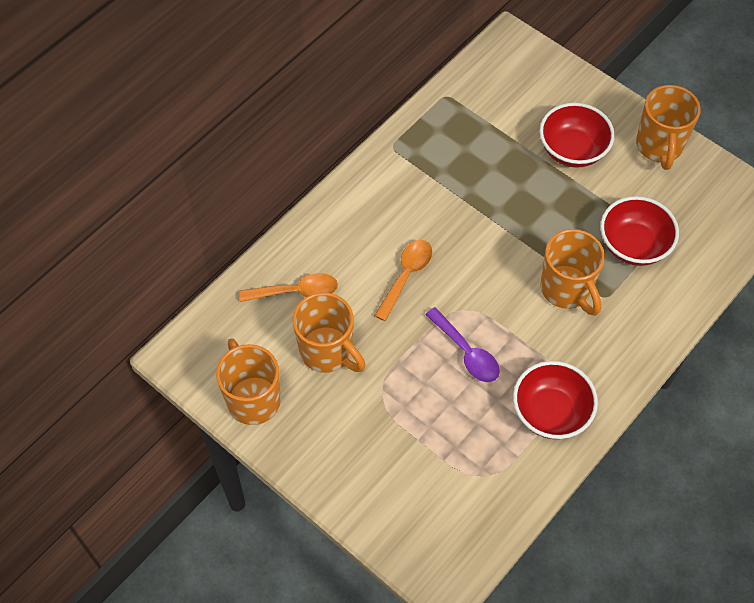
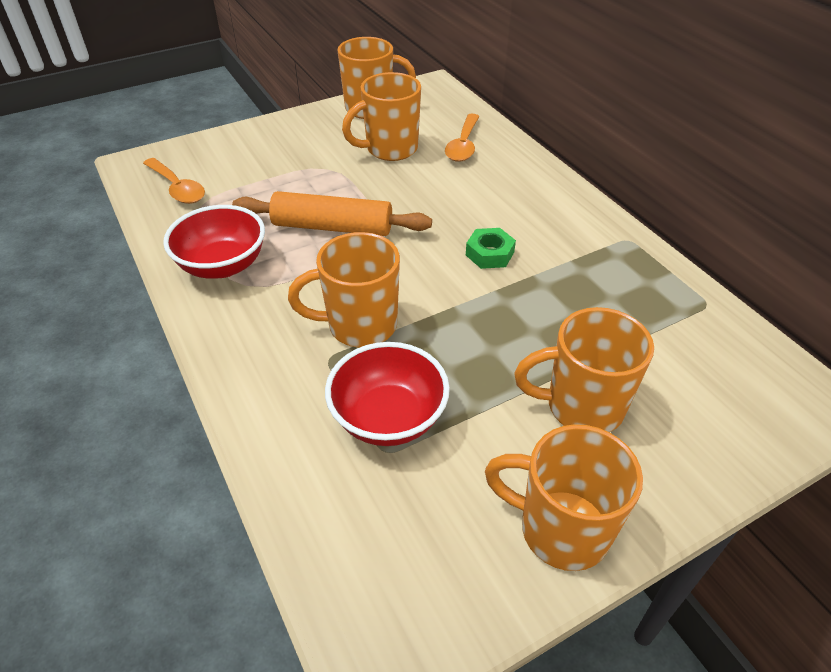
camera: 110 degrees right, 15 degrees down
orange spoon [374,240,432,321] -> orange spoon moved to [143,158,205,204]
purple spoon [425,307,500,382] -> orange rolling pin [232,191,432,236]
red bowl [539,103,615,168] -> orange mug [514,307,654,432]
none -> green nut [466,228,516,269]

